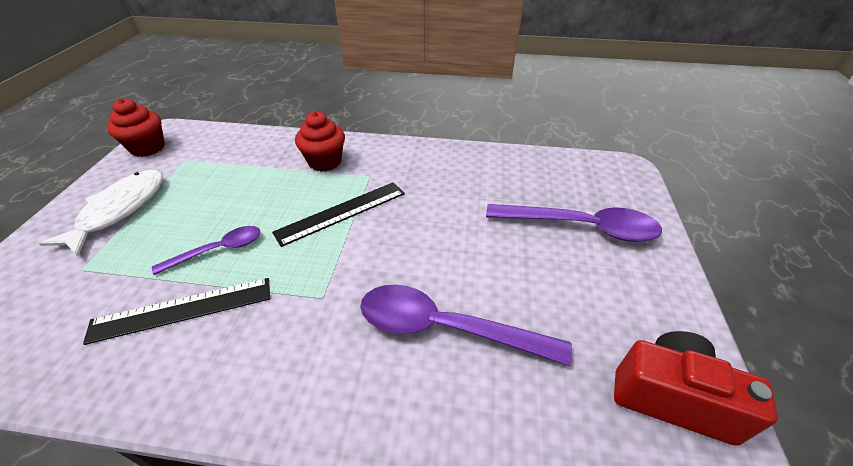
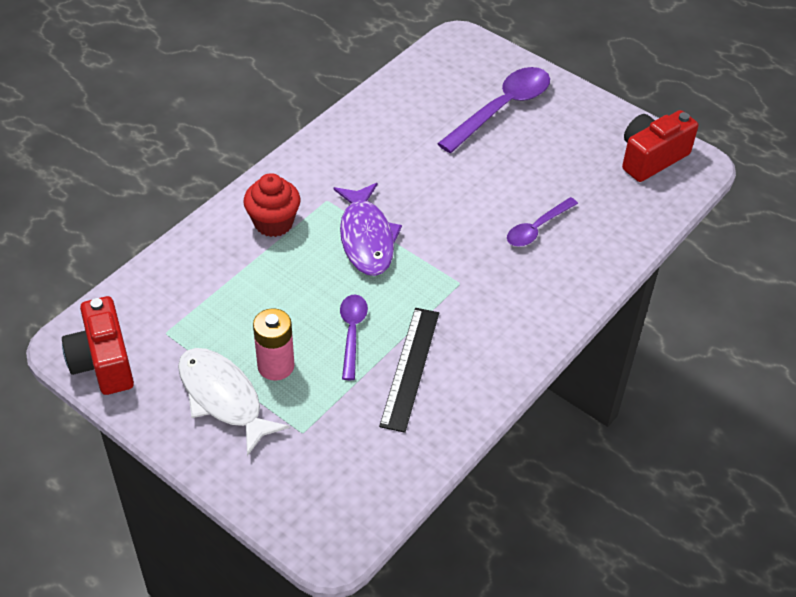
camera: 60 degrees left, 5 degrees up
red cupcake [107,98,165,157] -> red camera [62,296,134,395]
black ruler [272,182,405,247] -> purple fish [334,183,402,276]
purple spoon [360,285,572,366] -> purple spoon [507,197,578,247], size x0.58
none -> pink battery [253,308,295,381]

